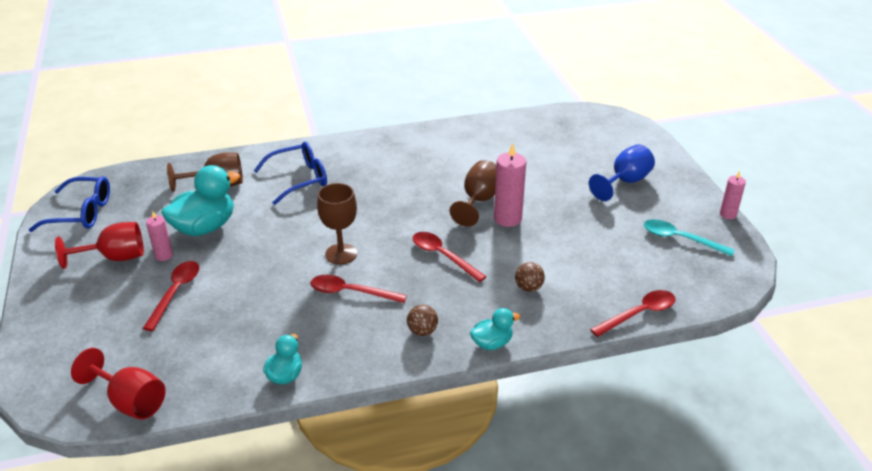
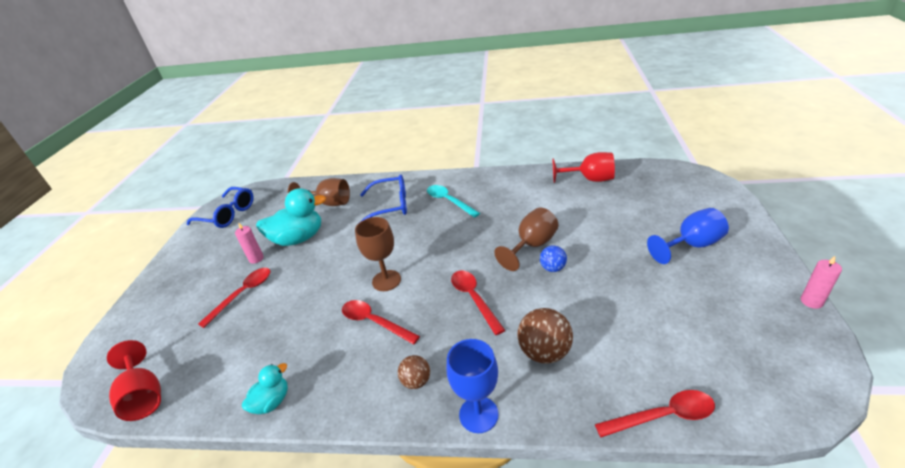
camera: 25 degrees right, 0 degrees up
red goblet [55,222,144,269] -> red goblet moved to [552,152,615,183]
turquoise duck [470,308,520,350] -> blue goblet [447,339,499,433]
pink candle [494,143,526,227] -> blue ball [540,245,567,272]
brown ball [515,262,545,292] -> brown ball [517,308,573,364], size x1.68
turquoise spoon [644,219,735,256] -> turquoise spoon moved to [427,185,480,218]

